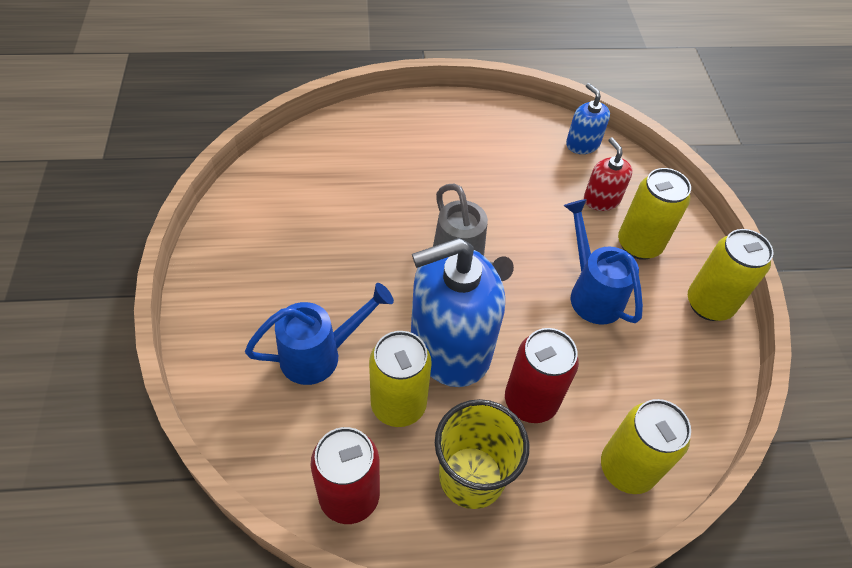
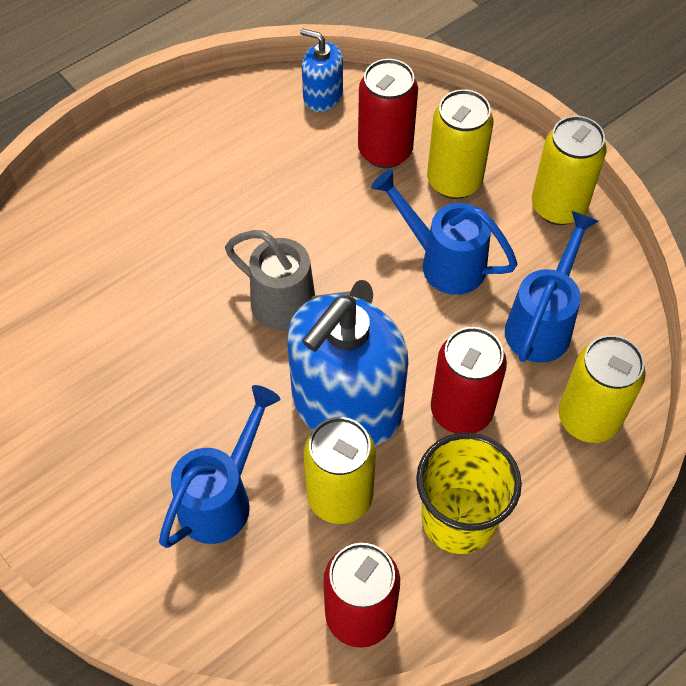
camera: 30 degrees left, 5 degrees up
red soap dispenser [584,137,633,211] -> red can [358,59,418,168]
none -> blue watering can [505,211,598,363]

